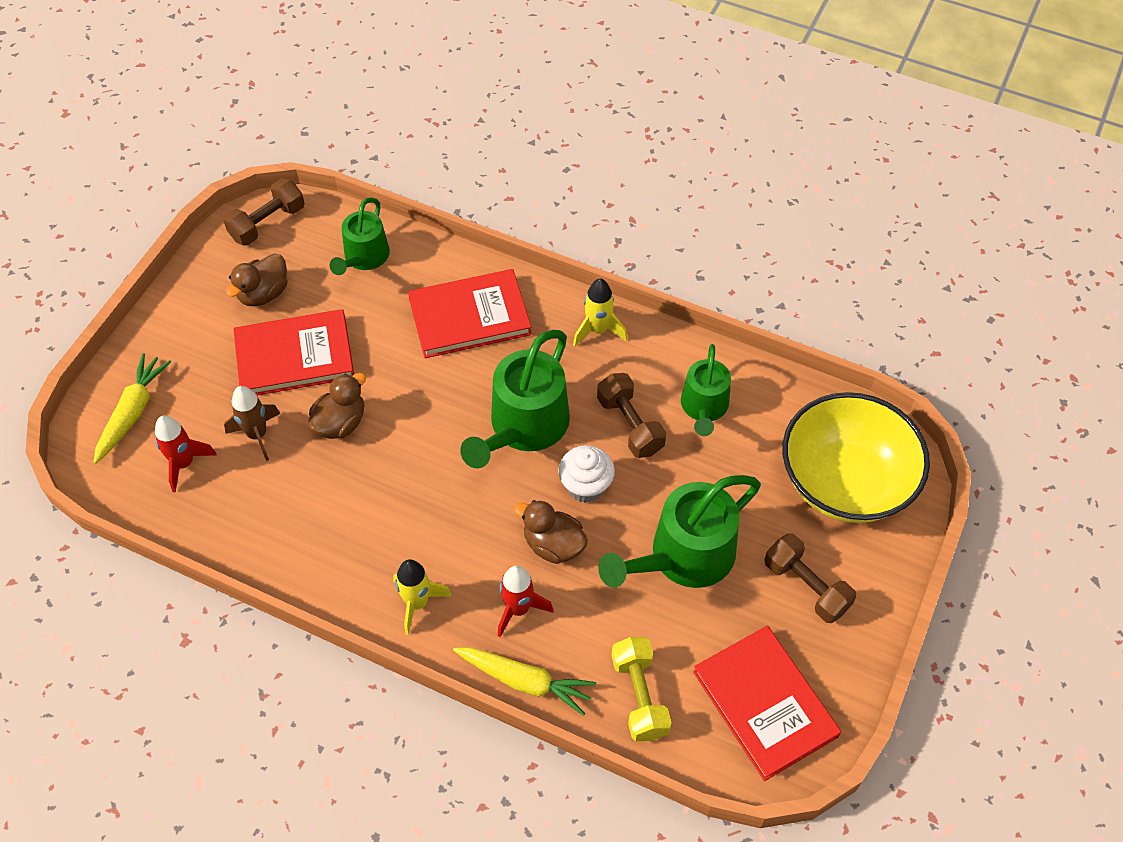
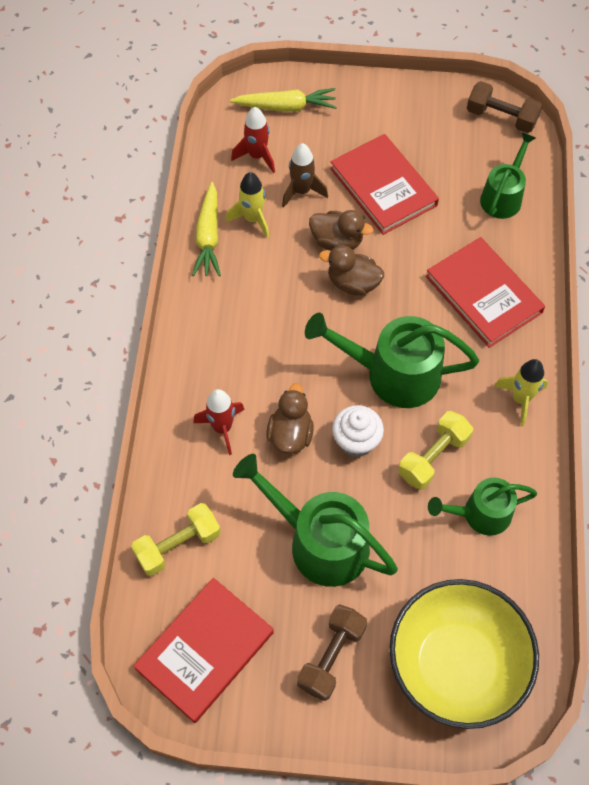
camera: 70 degrees right, 5 degrees up
brown duck [226,253,287,306] -> brown duck moved to [319,245,384,296]
green watering can [330,198,390,275] -> green watering can turned 120 degrees clockwise [480,132,536,219]
yellow rocket [393,559,452,635] -> yellow rocket moved to [226,172,269,238]
yellow carrot [453,647,596,716] -> yellow carrot moved to [192,182,221,276]
brown dumbbell [597,373,666,458] -> yellow dumbbell [398,411,473,490]

